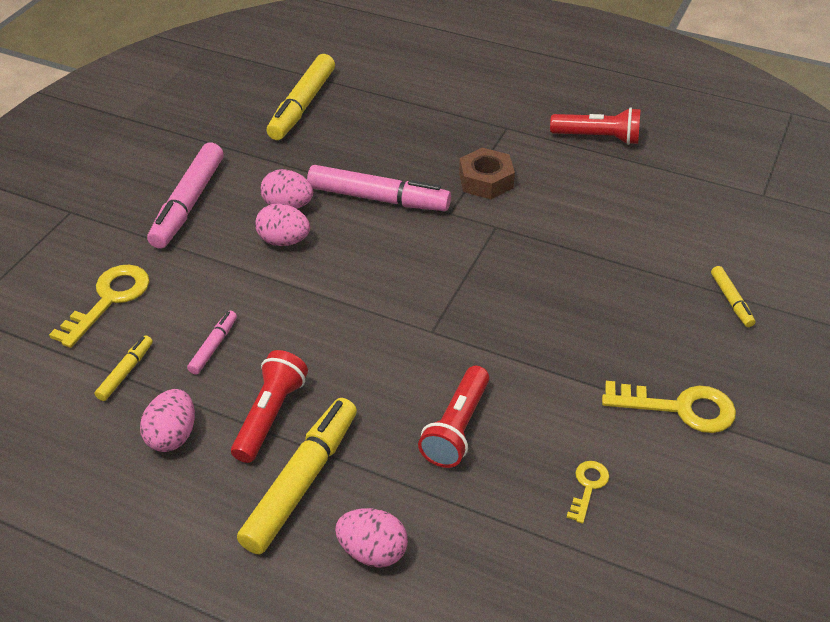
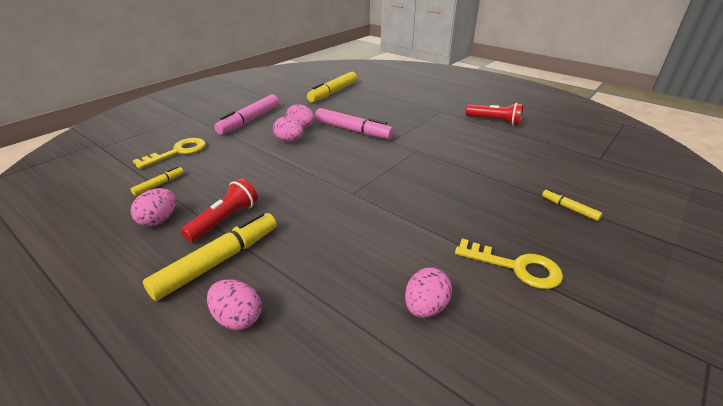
camera: 15 degrees right, 10 degrees down
pink marker [187,311,237,375] -> none
red flashlight [418,366,489,468] -> none
brown nut [459,148,515,199] -> none
yellow key [566,461,609,524] -> pink egg [405,268,452,318]
yellow marker [711,266,756,327] -> yellow marker turned 135 degrees clockwise [542,189,602,221]

